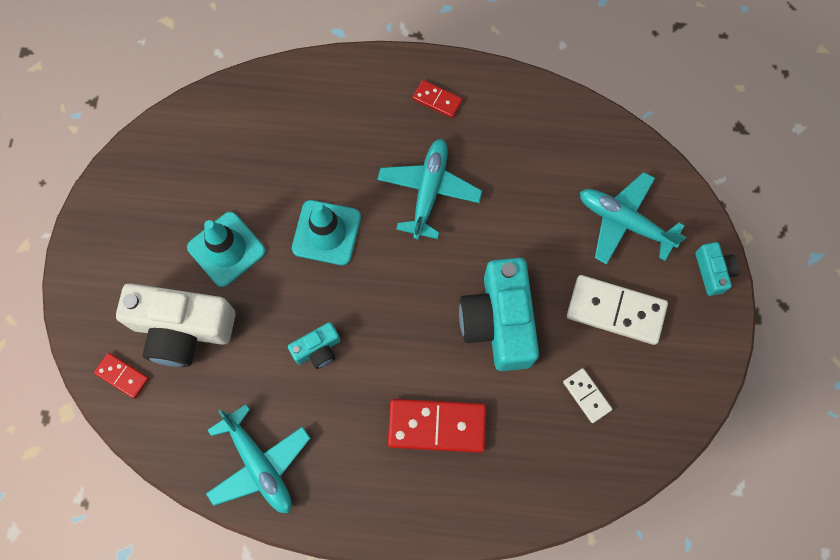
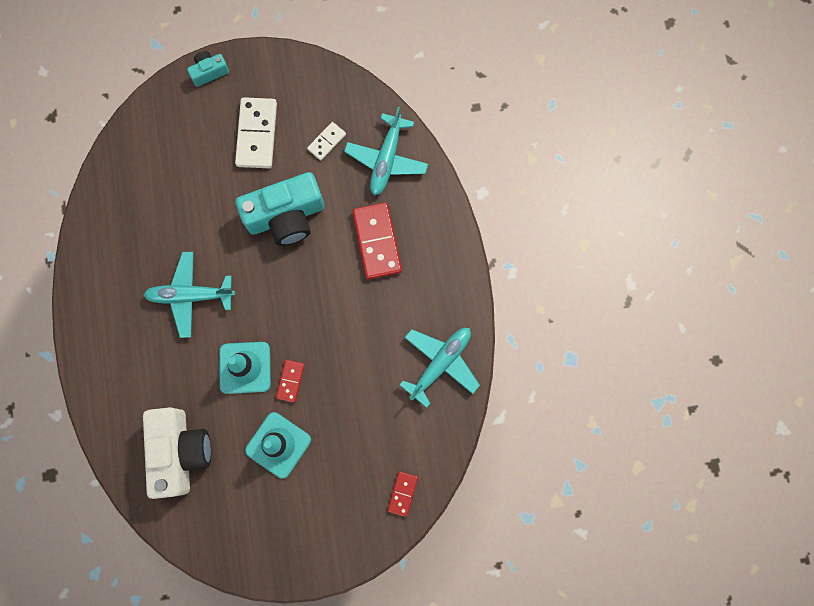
camera: 105 degrees left, 5 degrees up
white camera [116,283,236,367] -> white camera moved to [143,407,211,499]
turquoise camera [288,322,340,369] -> none
red domino [412,80,463,118] -> red domino moved to [276,360,305,403]
turquoise plane [580,172,686,265] -> turquoise plane moved to [344,107,428,196]

